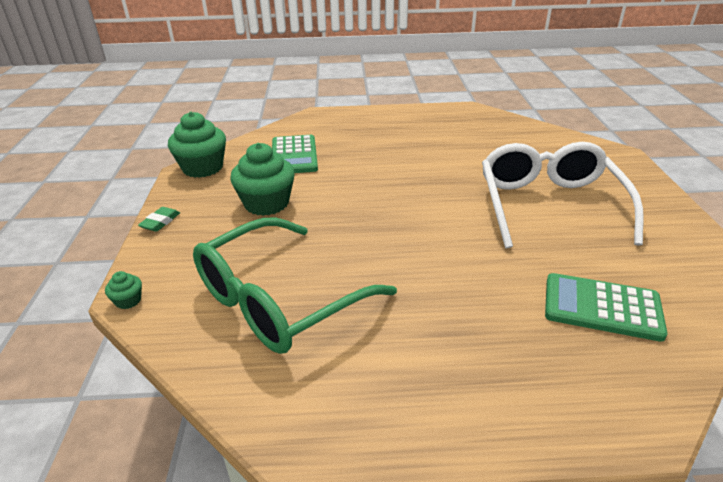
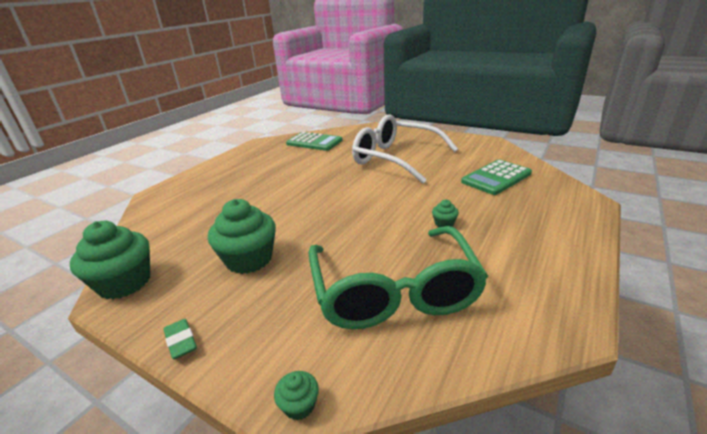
camera: 55 degrees left, 5 degrees down
green calculator [272,135,318,173] -> green calculator moved to [286,132,343,151]
none -> green cupcake [432,200,459,227]

